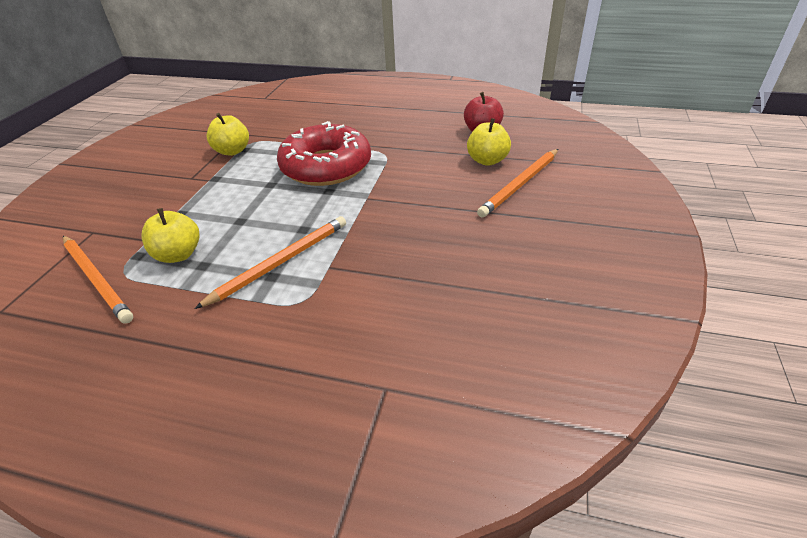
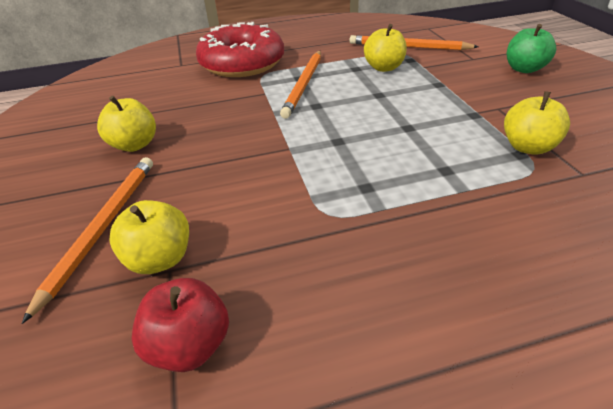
camera: 150 degrees right, 0 degrees up
red donut [277,121,371,186] -> red donut moved to [196,22,284,77]
none -> yellow apple [97,96,156,152]
none -> green apple [507,24,556,73]

